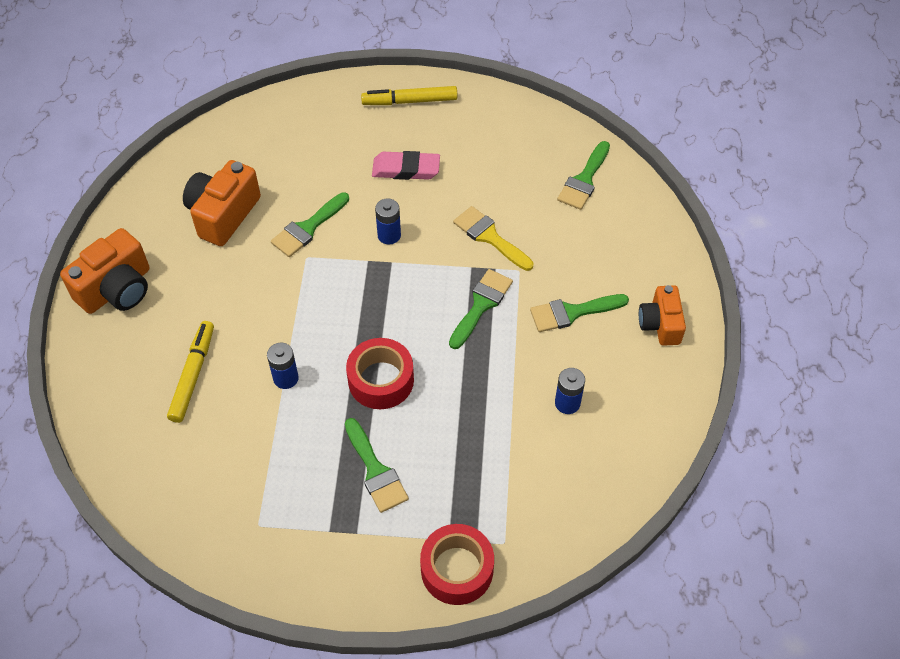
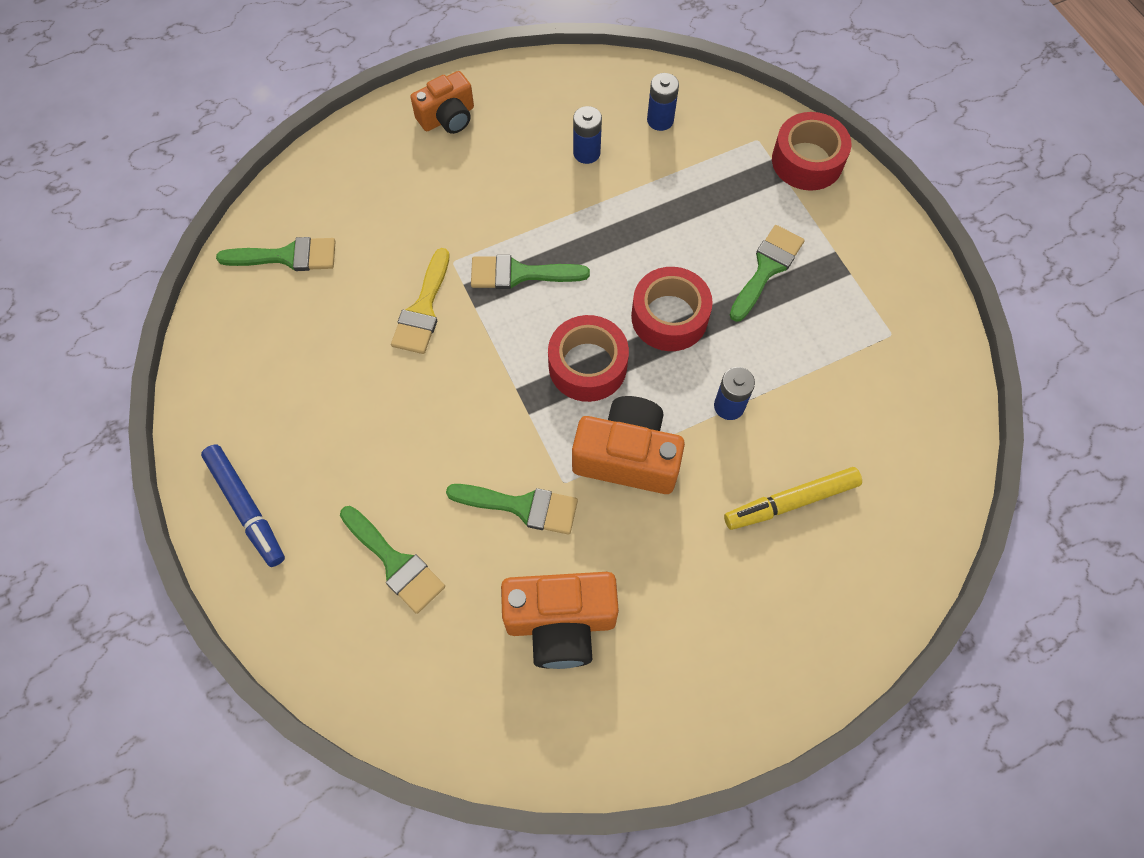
camera: 120 degrees left, 10 degrees up
orange camera [60,228,149,314] -> orange camera moved to [572,396,685,494]
yellow marker [361,86,458,105] -> blue marker [201,445,285,567]
pink eraser [372,151,440,180] -> none
blue battery [375,198,401,245] -> blue battery moved to [647,73,679,131]
green brush [530,294,629,332] -> green brush moved to [340,506,445,614]
none -> red tape [548,315,629,402]

